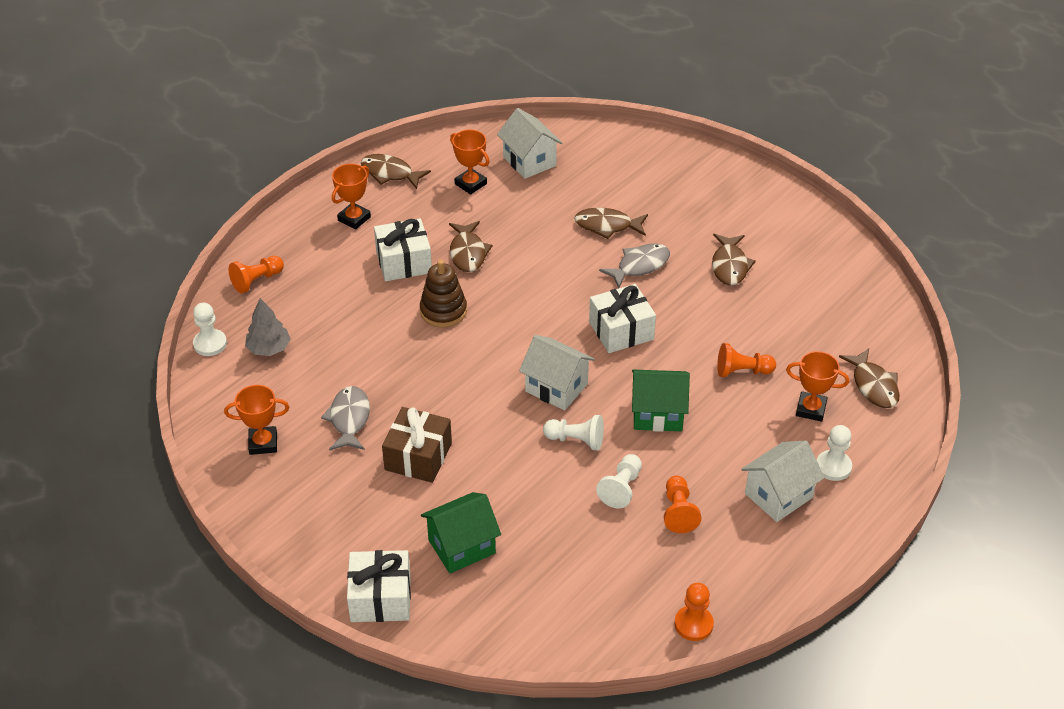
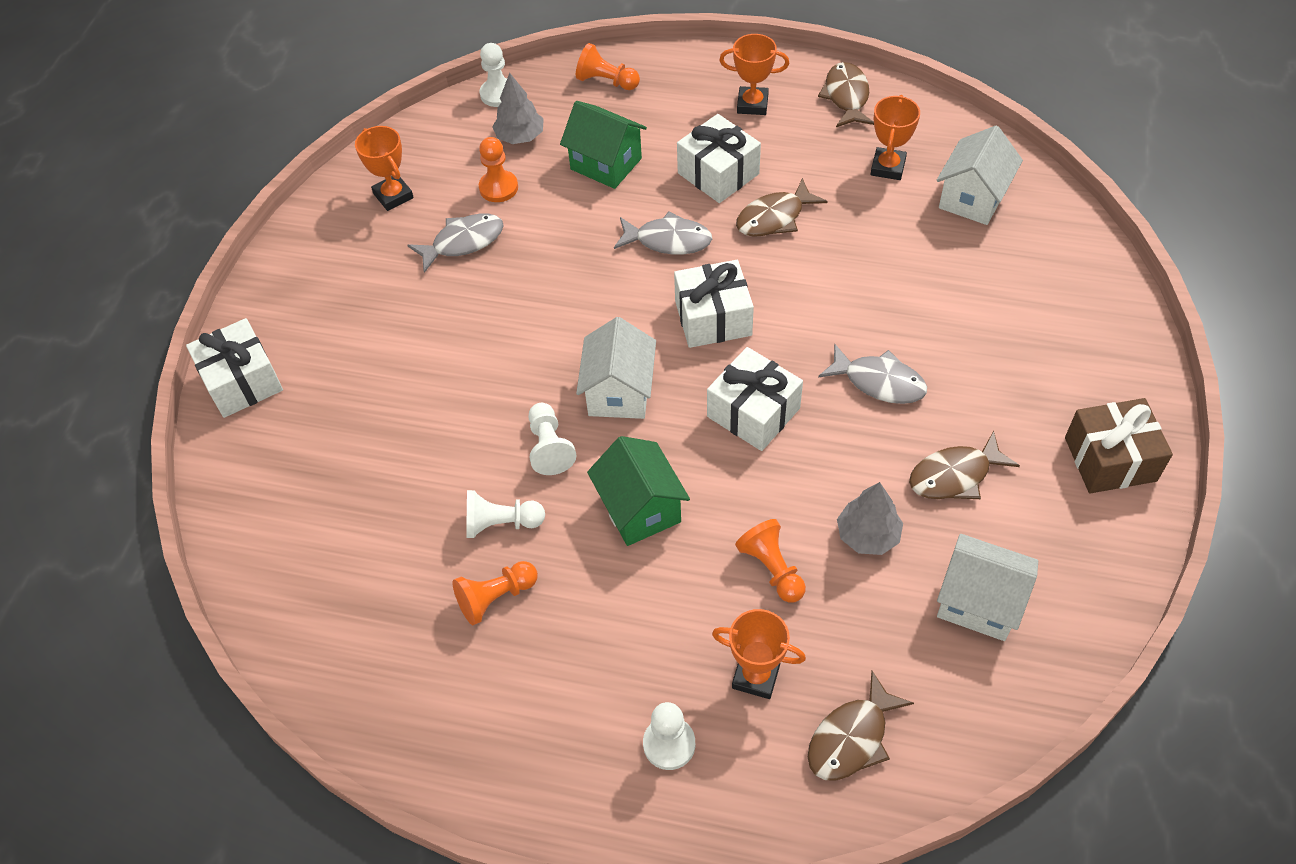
camera: 65 degrees right, 10 degrees up
brown gift [382,407,452,483] -> brown gift moved to [1065,398,1173,493]
brown stacking toy [420,260,467,328] -> grey fish [614,211,712,255]
green house [421,492,501,574] -> green house moved to [560,101,647,189]
brown fish [574,208,648,239] -> none
orange pawn [674,583,714,641] -> orange pawn moved to [479,137,518,202]
white house [741,440,825,522] -> white house moved to [937,534,1038,641]
orange trophy [786,351,849,422] -> orange trophy turned 60 degrees counterclockwise [712,609,806,699]
none -> white gift [674,260,754,348]
none -> grey tree [837,482,903,555]

